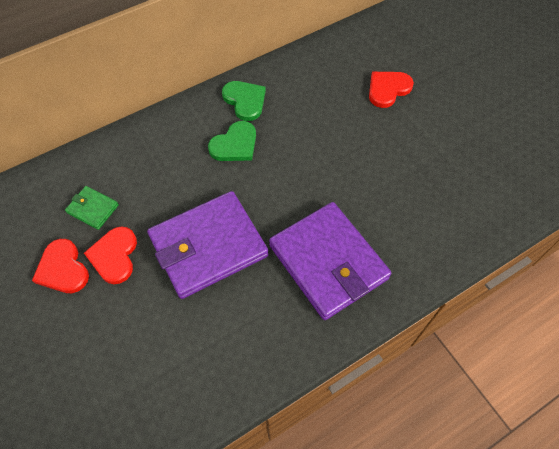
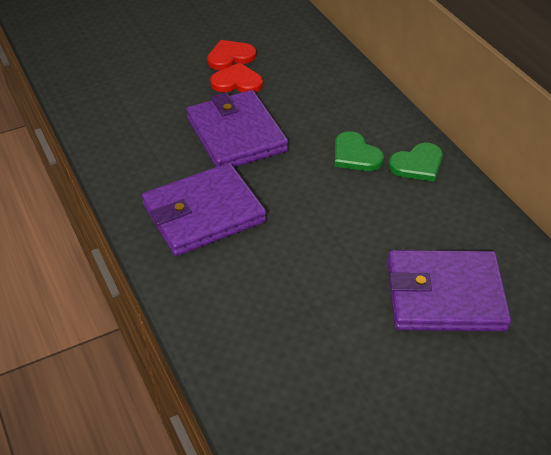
camera: 95 degrees right, 15 degrees down
green wallet [65,186,119,230] -> none
red heart [369,72,414,108] -> purple wallet [387,250,511,331]

